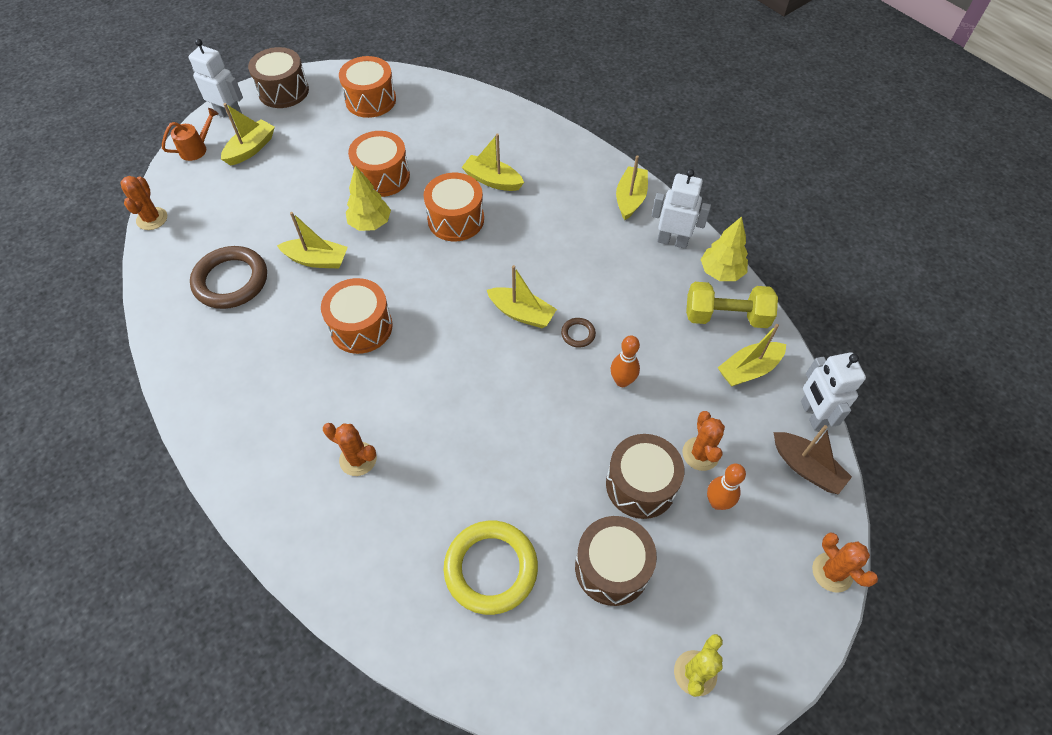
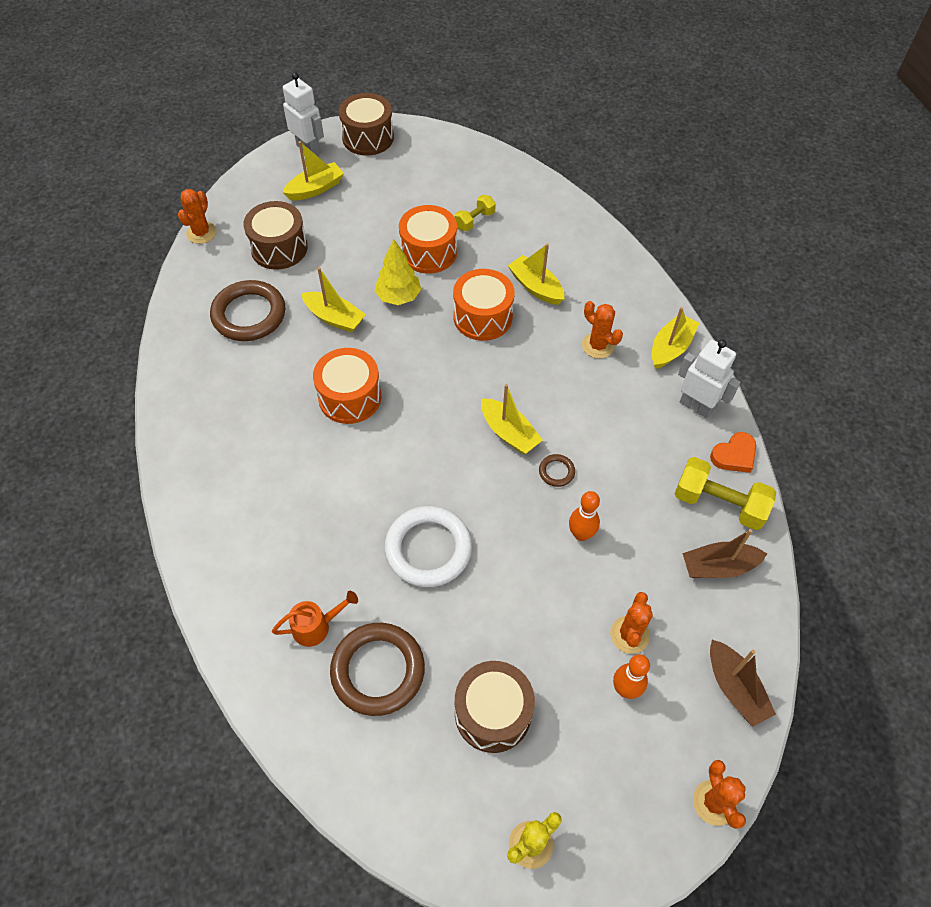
camera: 20 degrees right, 0 degrees up
orange watering can [162,108,219,161] -> orange watering can moved to [272,591,358,647]
orange cactus [323,423,377,476] -> orange cactus moved to [582,301,623,359]
orange drum [339,56,396,118] -> none
yellow ring [444,521,538,615] -> brown ring [330,623,425,716]
brown drum [606,434,684,519] -> brown drum moved to [243,201,308,270]
yellow tree [701,216,748,281] -> orange heart [710,432,756,473]
yellow boat [718,324,786,387] -> brown boat [683,529,767,578]
white robot [801,352,866,430] -> none
none -> white ring [384,506,472,587]
none -> yellow dumbbell [454,195,496,231]

